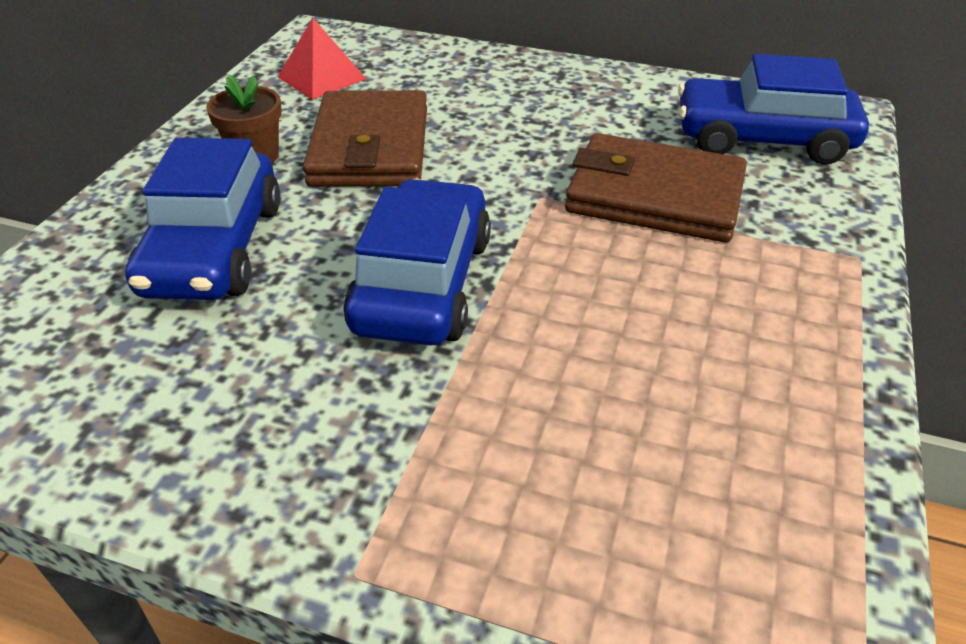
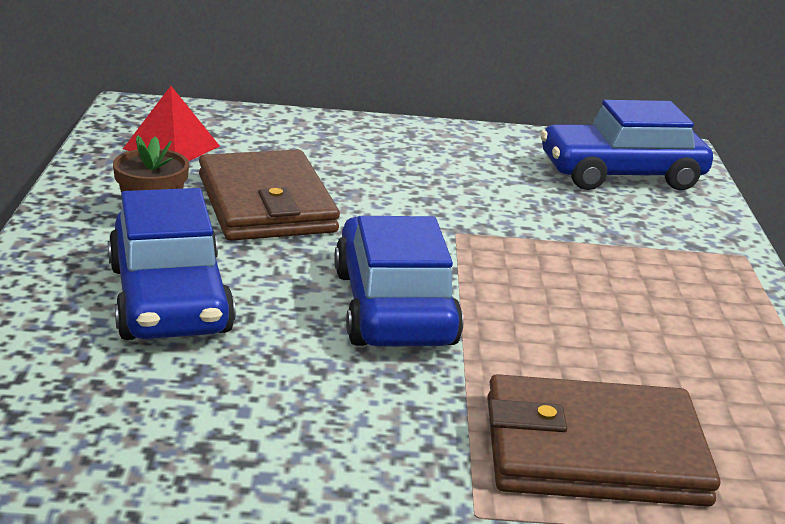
camera: 20 degrees left, 15 degrees down
brown wallet [565,133,747,243] -> brown wallet moved to [487,374,720,507]

